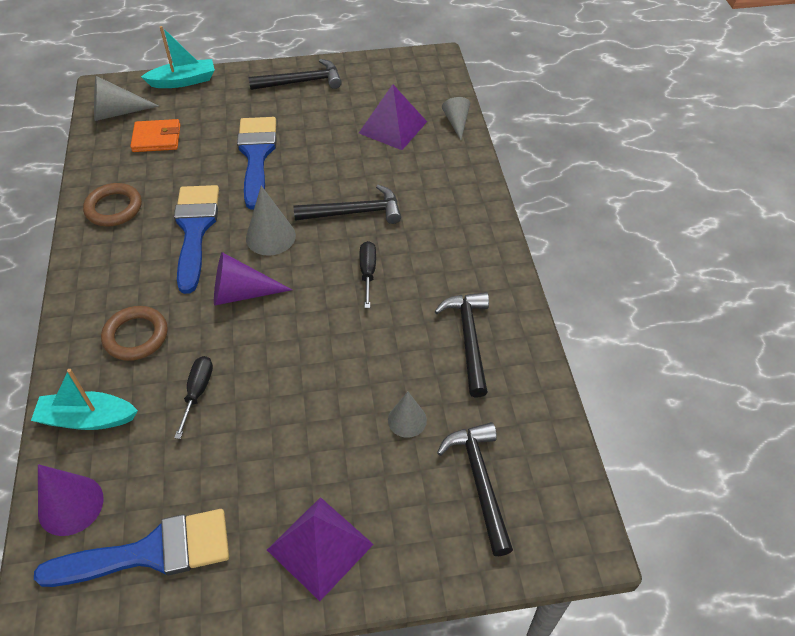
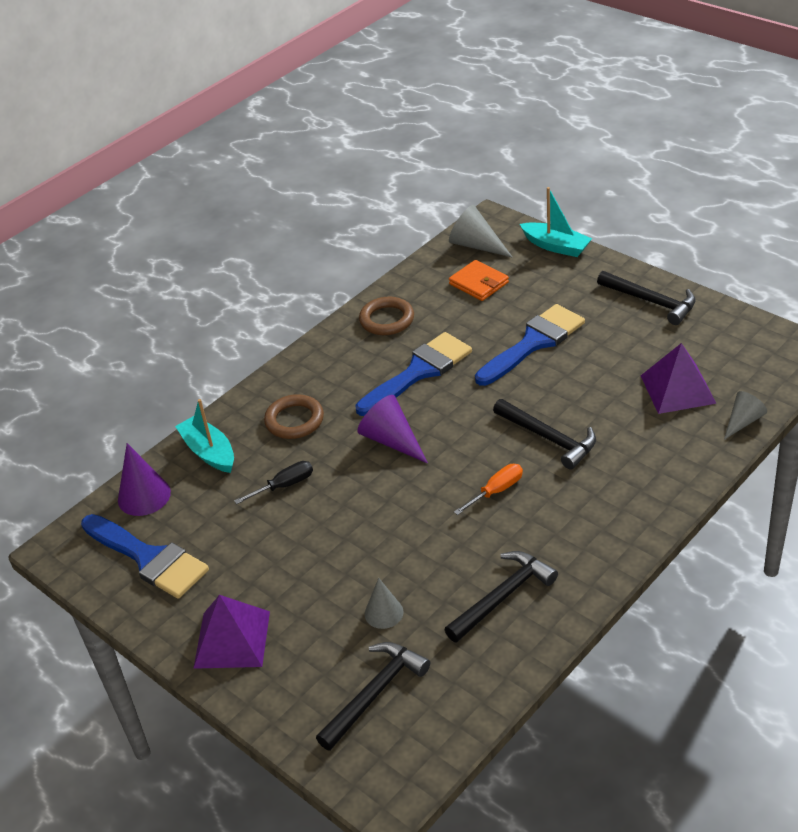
camera: 55 degrees right, 10 degrees down
grey cone [246,186,296,256] -> none
black screwdriver [360,241,376,308] -> orange screwdriver [454,464,523,515]

